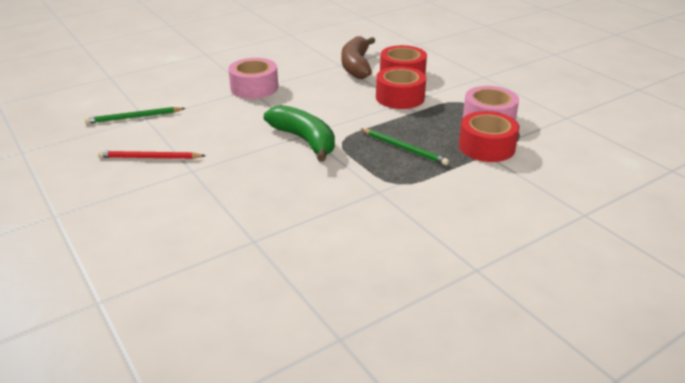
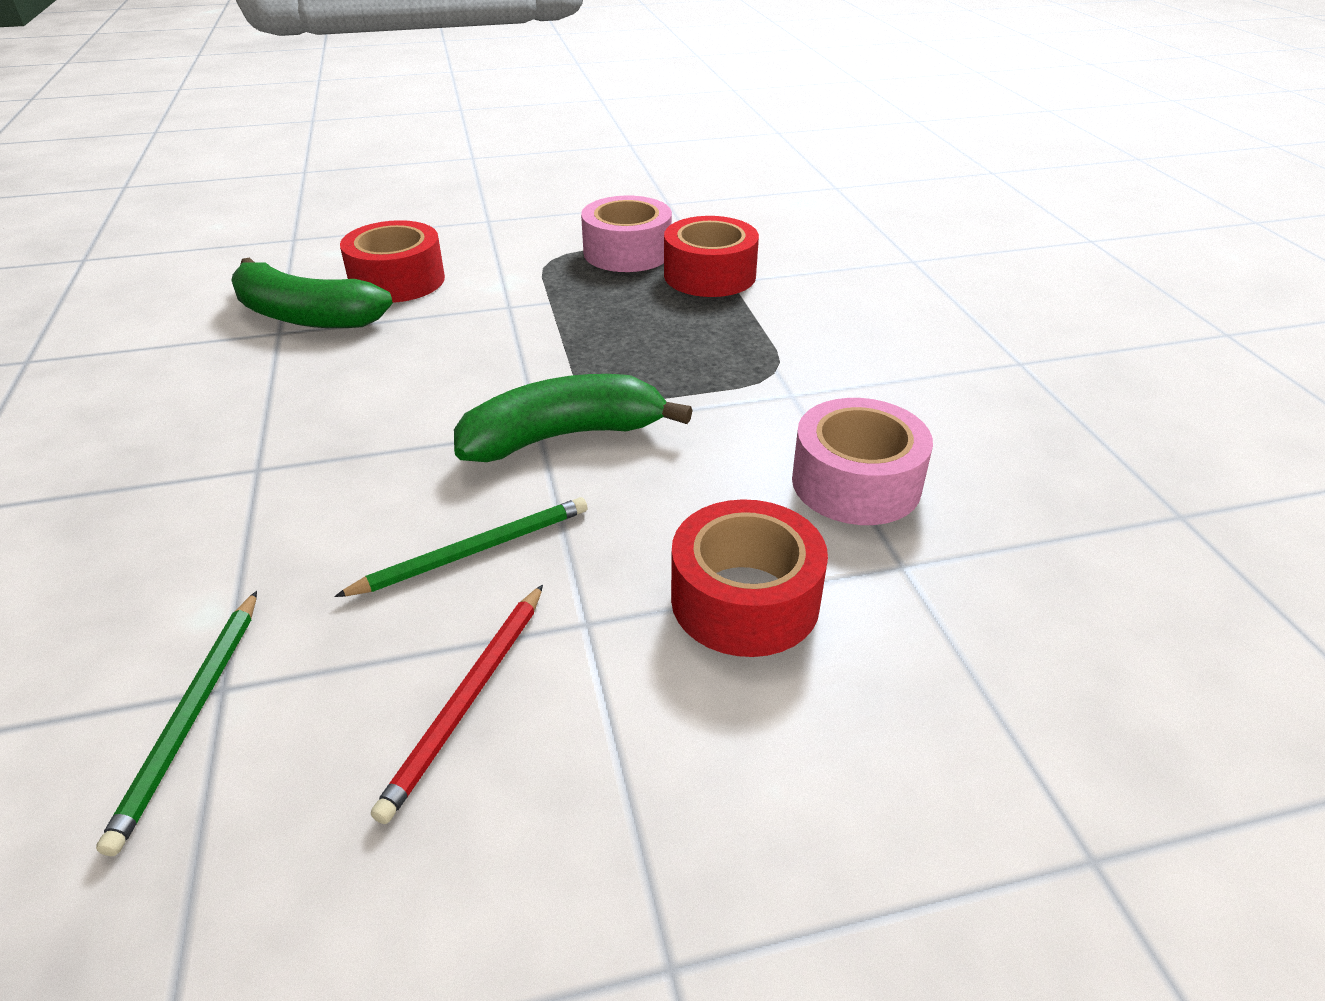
camera: 70 degrees left, 5 degrees up
pink tape [228,58,278,99] -> pink tape moved to [792,398,933,525]
brown banana [342,36,375,79] -> green banana [231,257,393,328]
green pencil [361,129,449,165] -> green pencil moved to [334,497,588,597]
red tape [376,66,426,109] -> red tape moved to [671,499,828,657]

